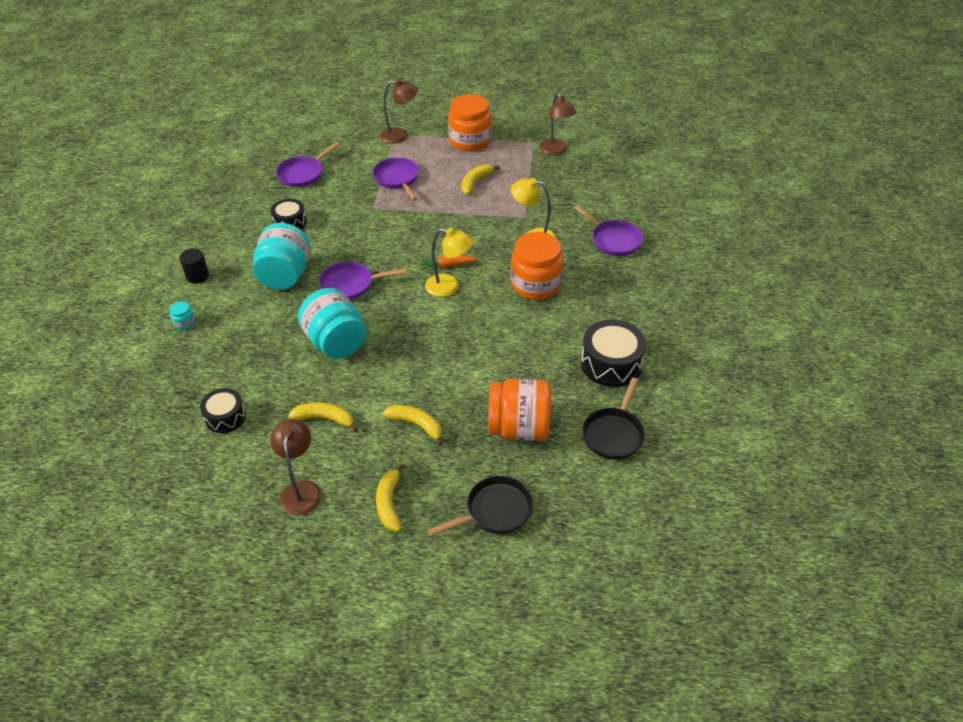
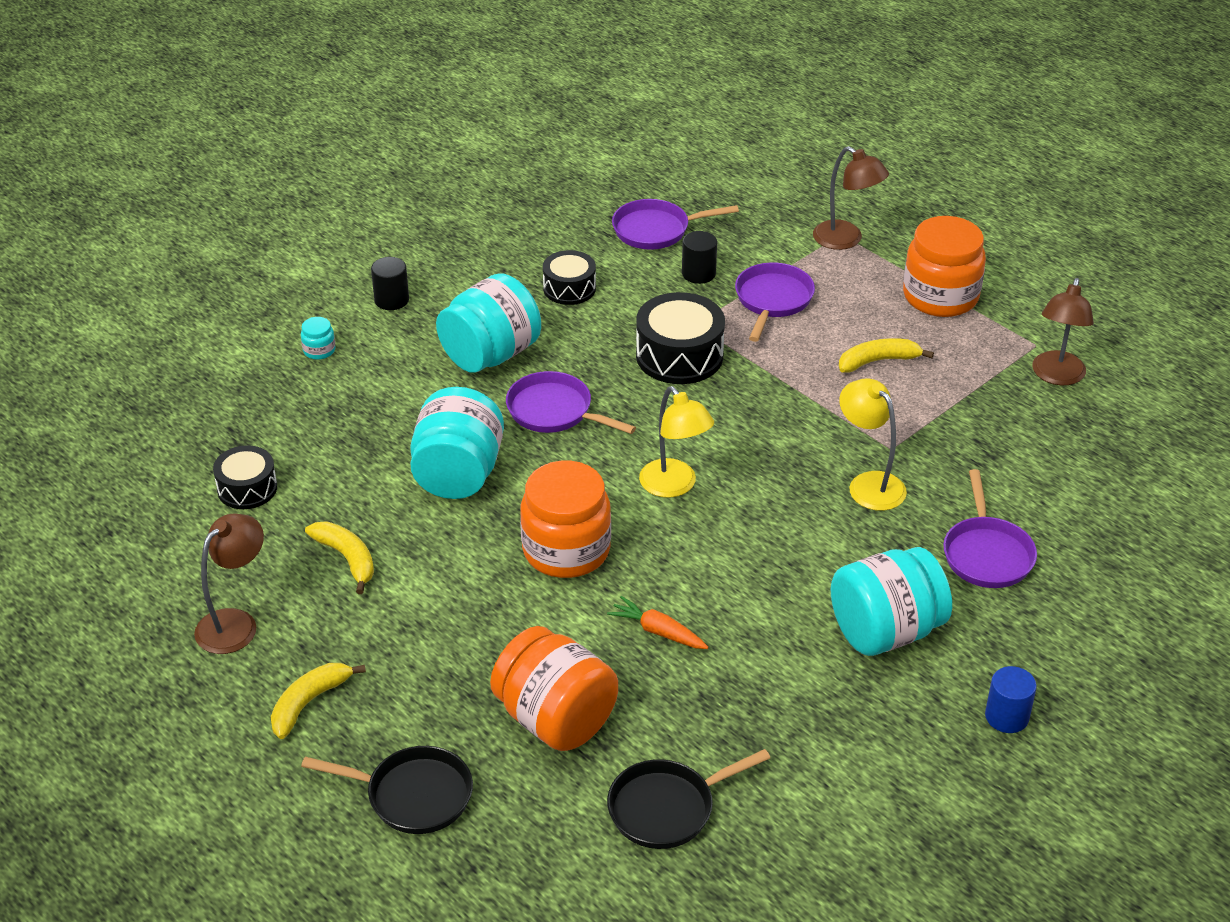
camera: 40 degrees right, 5 degrees down
yellow banana [383,405,443,446] -> none
orange carrot [419,255,478,270] -> orange carrot moved to [607,596,708,649]
orange jar [511,232,563,300] -> orange jar moved to [520,461,611,578]
black drum [581,320,646,387] -> black drum moved to [636,292,725,384]
none -> black cylinder [682,231,717,284]
none -> turquoise jar [831,547,952,656]
none -> blue cylinder [985,666,1037,733]

